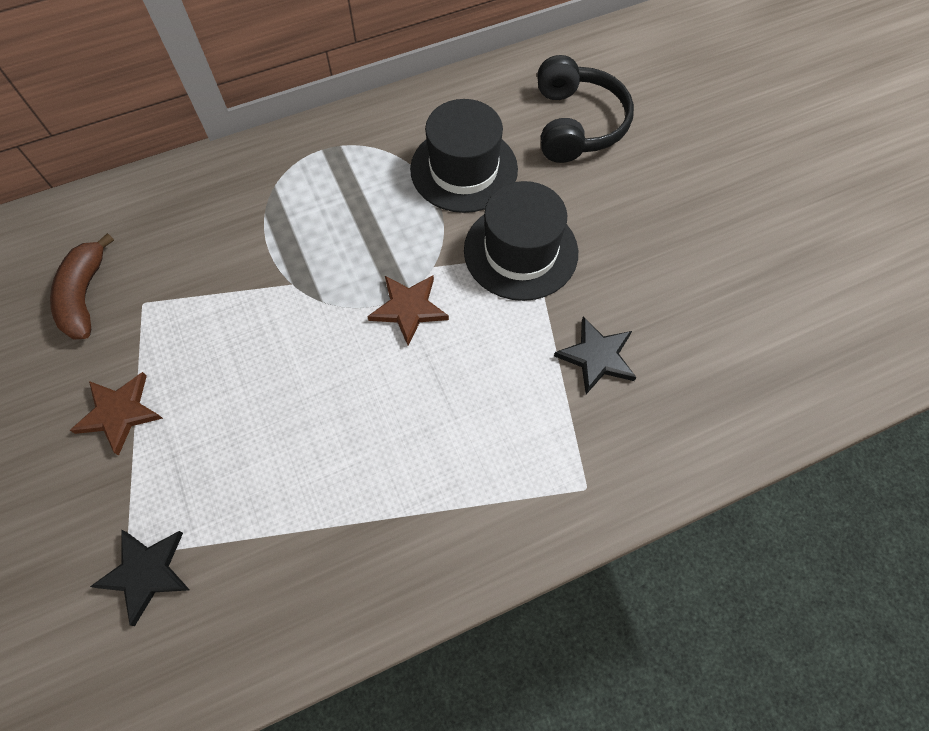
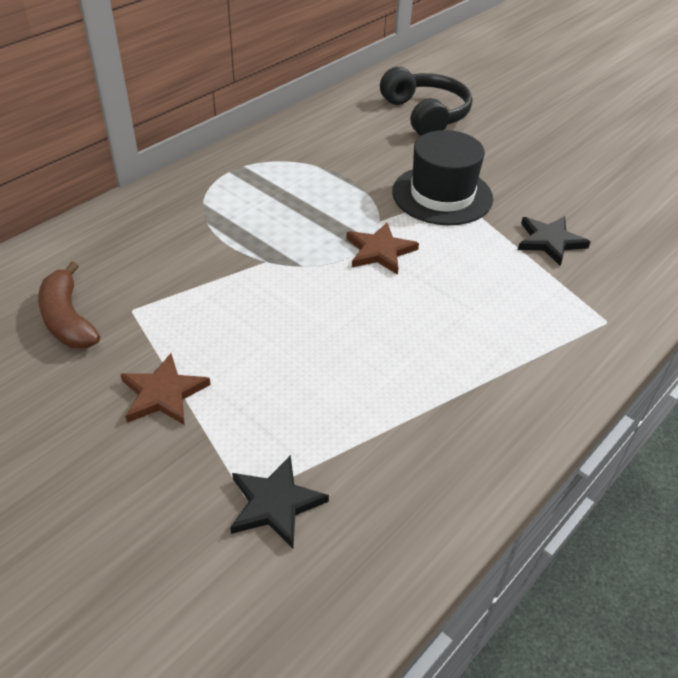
camera: 25 degrees left, 20 degrees down
black hat [410,99,518,213] -> none

